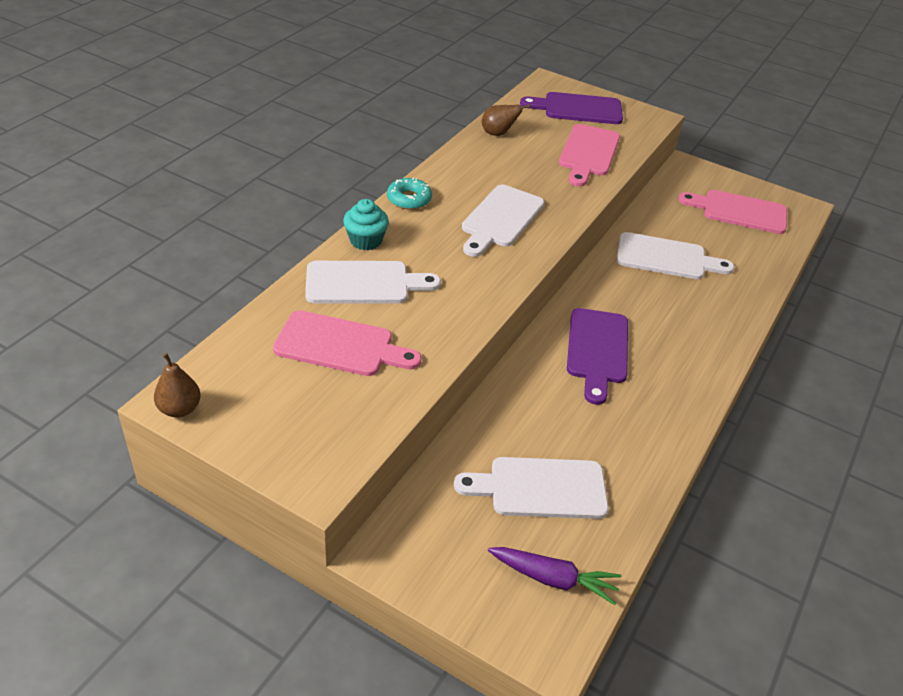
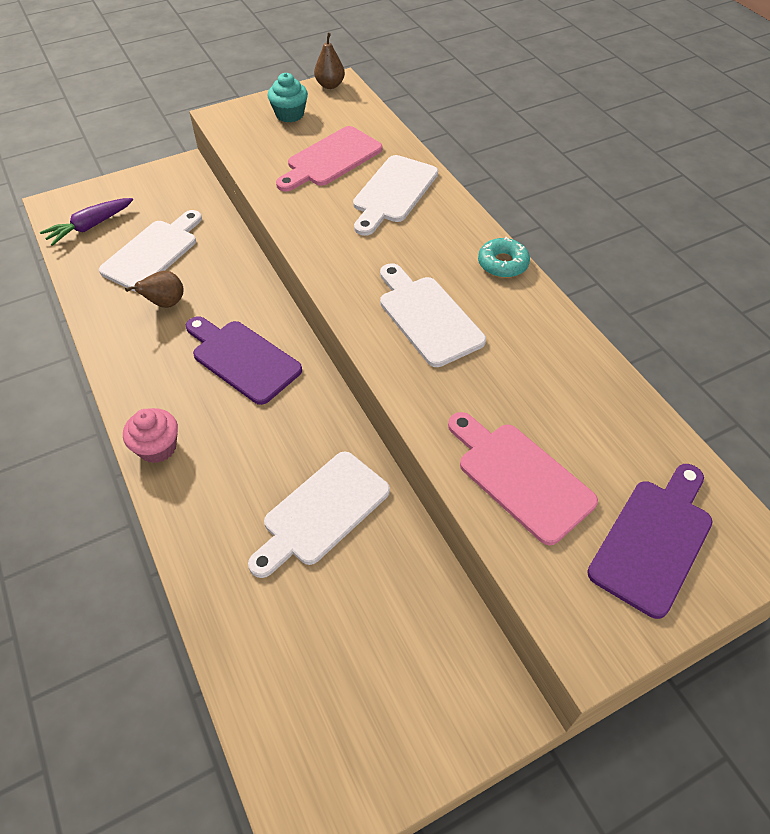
camera: 125 degrees right, 10 degrees up
turquoise cupcake [343,199,389,250] -> turquoise cupcake moved to [268,73,308,123]
brown pear [482,104,531,136] -> brown pear moved to [125,271,184,308]
pink cutting board [678,190,787,234] -> none
none -> pink cupcake [123,408,178,463]

